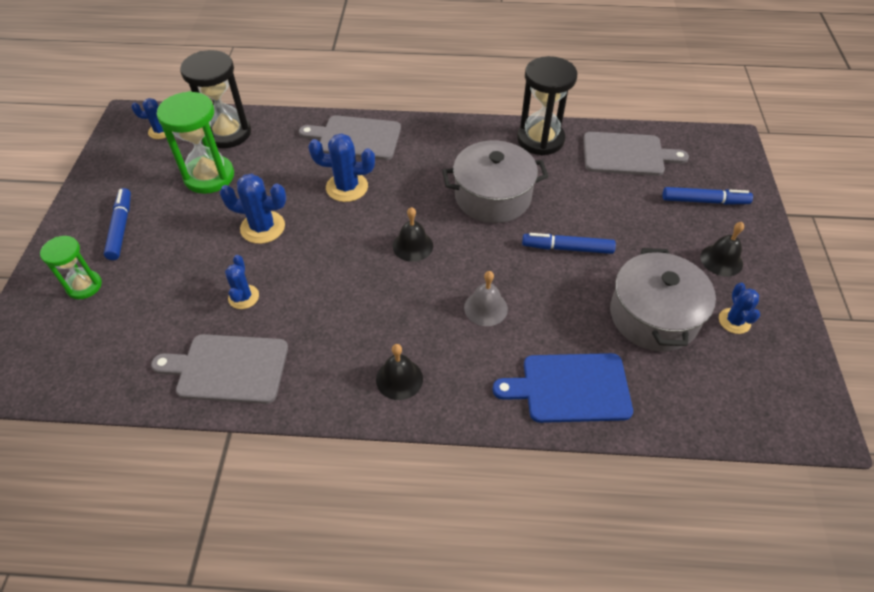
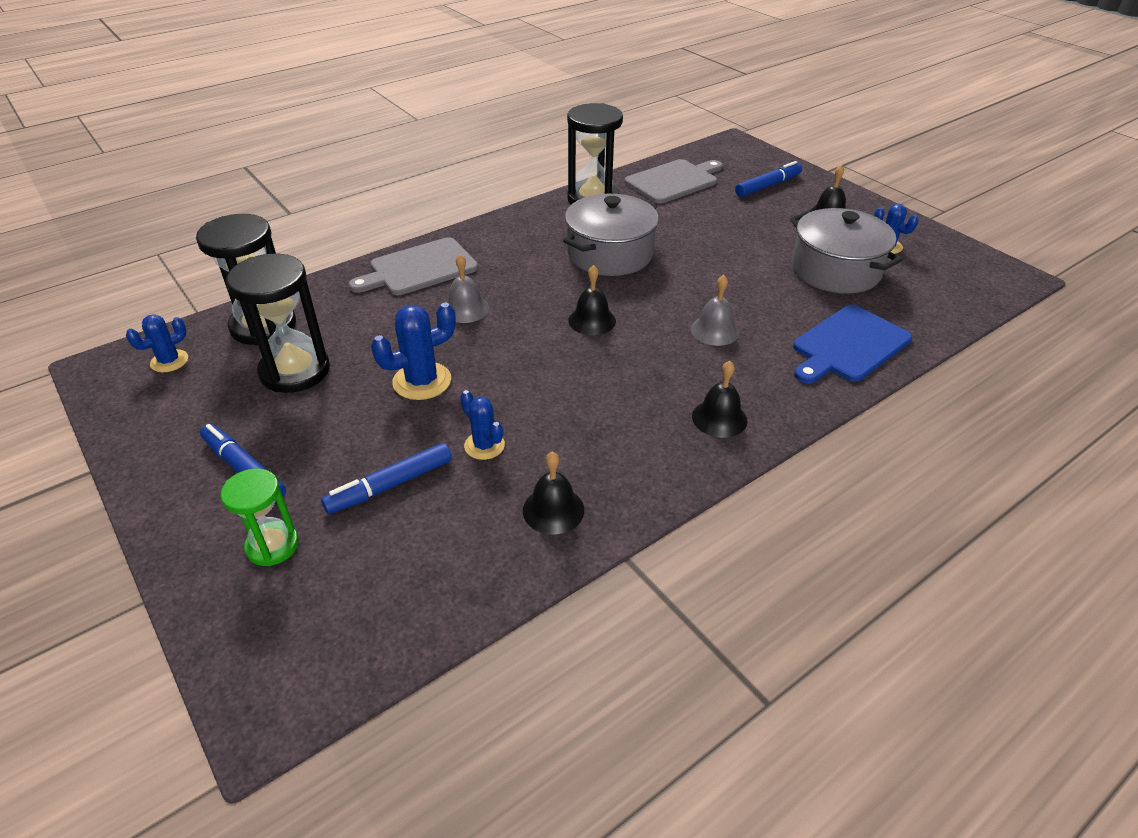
camera: 40 degrees left, 10 degrees down
grey cutting board [151,334,288,404] -> black bell [523,451,584,535]
green hourglass [157,91,234,194] -> black hourglass [226,254,330,393]
blue cactus [308,133,375,202] -> grey bell [447,254,489,323]
blue marker [522,233,616,254] -> blue marker moved to [321,443,452,514]

